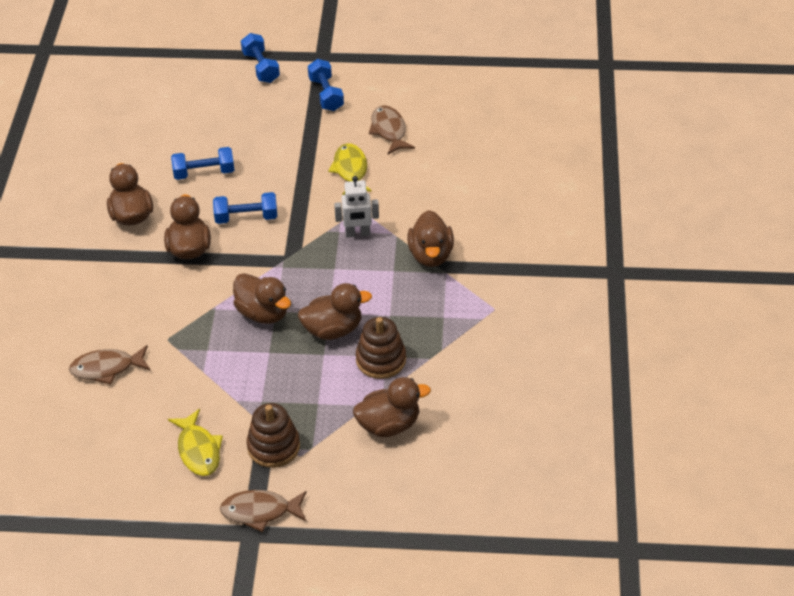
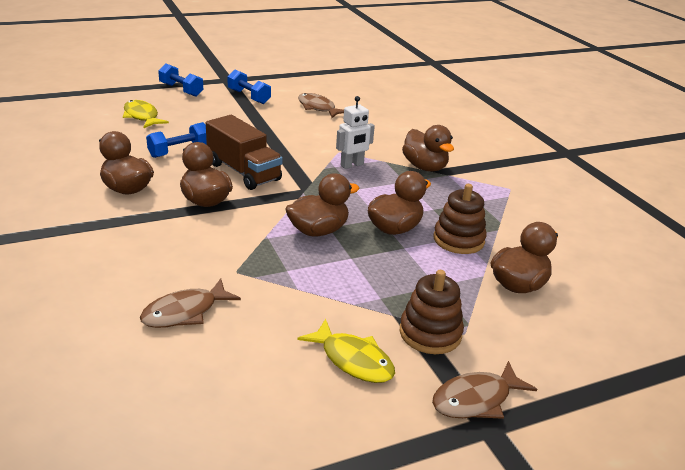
camera: 30 degrees left, 15 degrees down
blue dumbbell [213,192,277,224] -> brown truck [206,115,283,190]
brown duck [233,273,291,324] -> brown duck turned 45 degrees counterclockwise [285,173,360,237]
yellow fish [328,143,372,195] -> yellow fish moved to [123,100,169,128]

